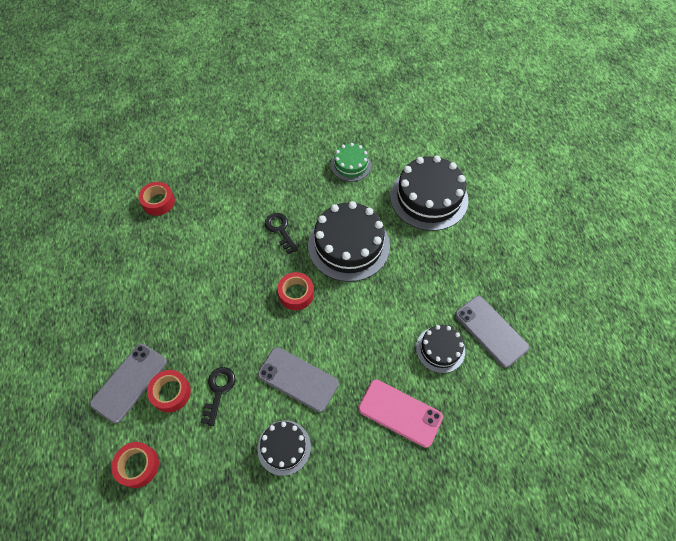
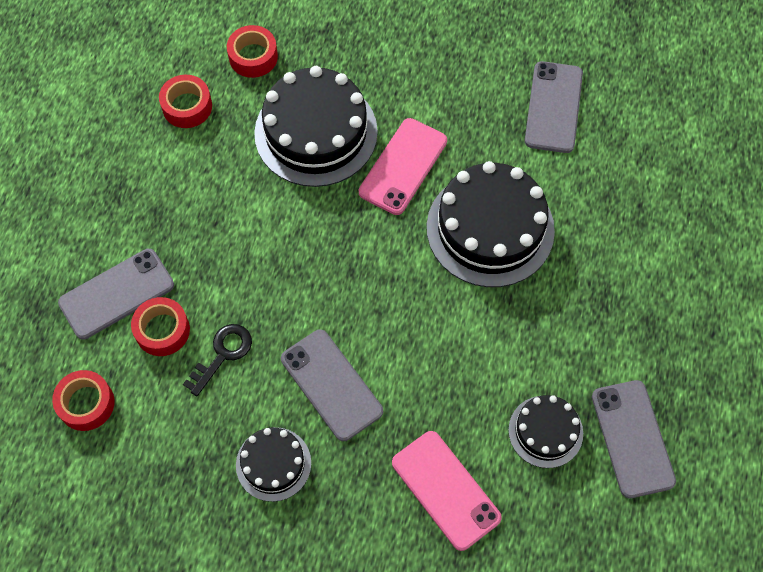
camera: 25 degrees right, 5 degrees up
black key [265,213,298,254] -> pink phone [359,118,447,215]
red tape [277,272,314,310] -> red tape moved to [159,75,212,128]
green cake [331,143,371,182] -> grey phone [525,61,583,153]
black cake [390,156,468,231] -> black cake moved to [254,66,378,187]

